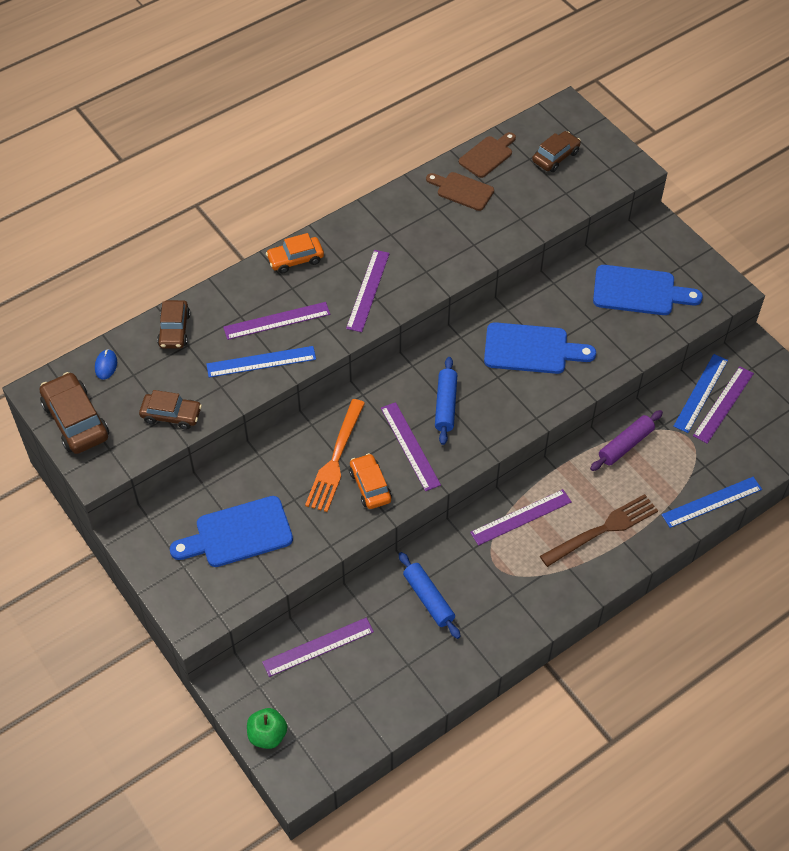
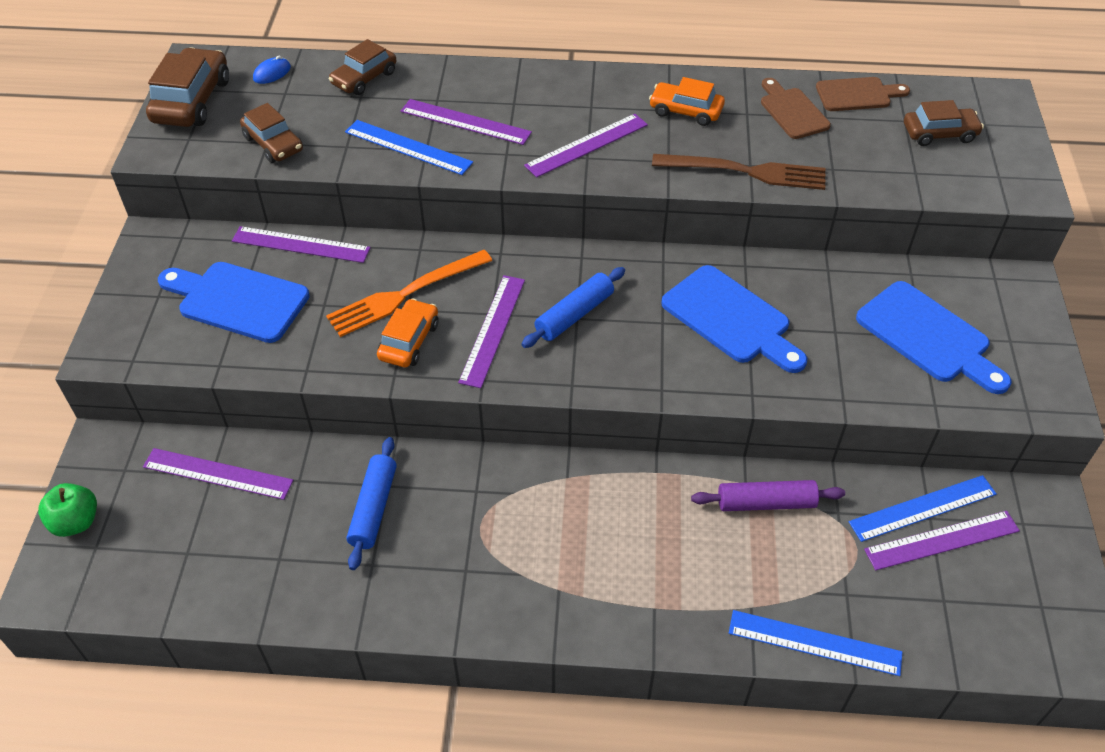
camera: 40 degrees right, 5 degrees down
orange car [266,233,324,273] -> orange car moved to [649,77,725,126]
purple ruler [470,489,572,546] -> purple ruler moved to [232,226,371,263]
brown fork [540,494,658,567] -> brown fork moved to [652,154,825,190]

